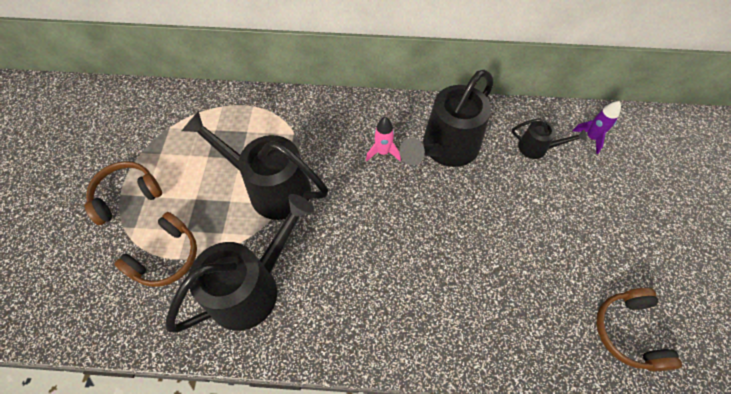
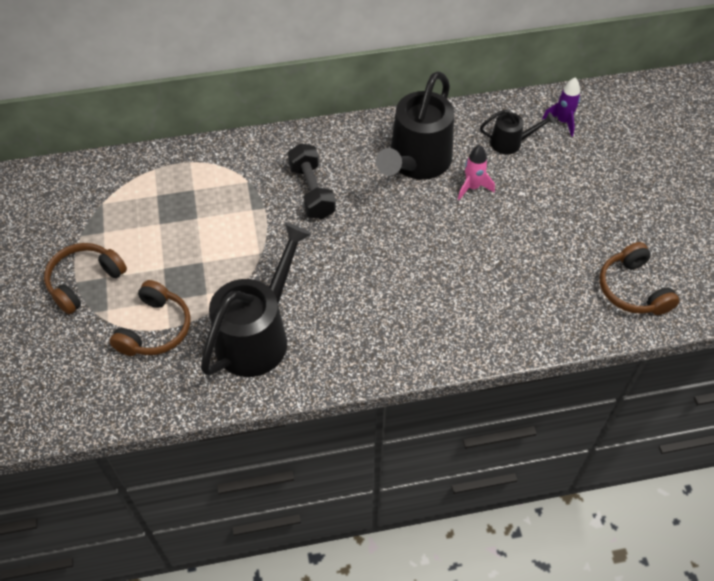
camera: 15 degrees left, 5 degrees down
black watering can [182,111,328,220] -> none
pink rocket [366,117,401,162] -> pink rocket moved to [458,145,495,200]
none -> black dumbbell [288,143,336,219]

